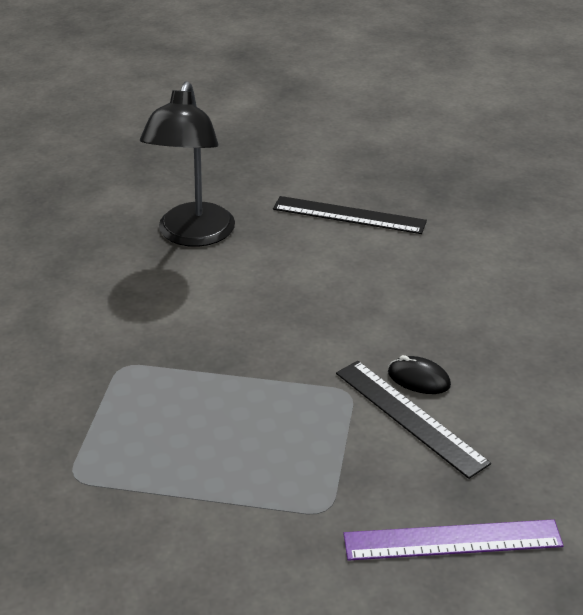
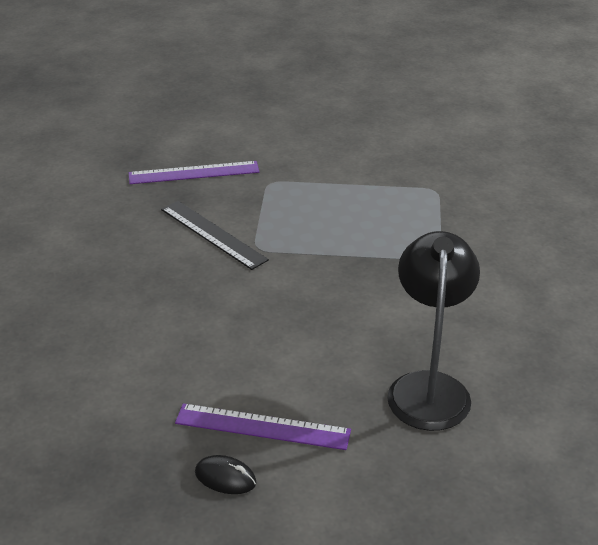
camera: 175 degrees right, 0 degrees up
black ruler [273,196,427,234] -> purple ruler [175,403,351,450]
black mouse [388,355,451,394] -> black mouse moved to [195,455,256,494]

